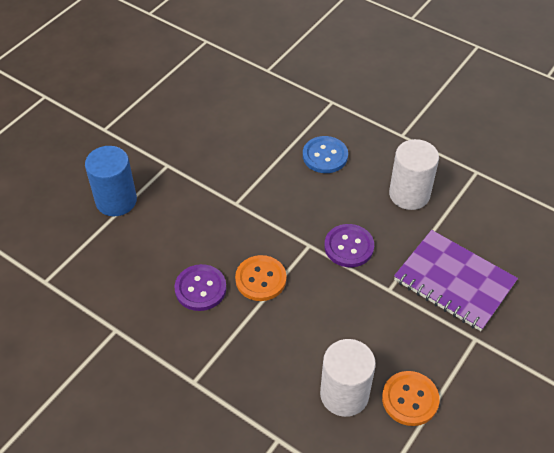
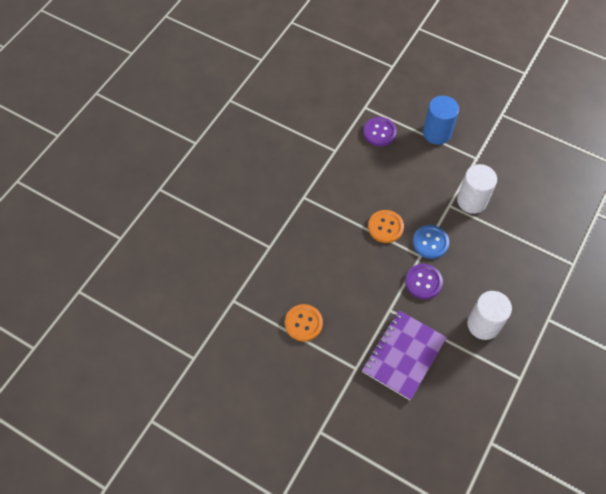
camera: 85 degrees right, 10 degrees up
purple button [174,264,226,311] -> purple button moved to [363,117,397,146]
blue button [303,136,348,173] -> blue button moved to [413,225,449,259]
white cylinder [320,339,376,417] -> white cylinder moved to [457,164,497,214]

